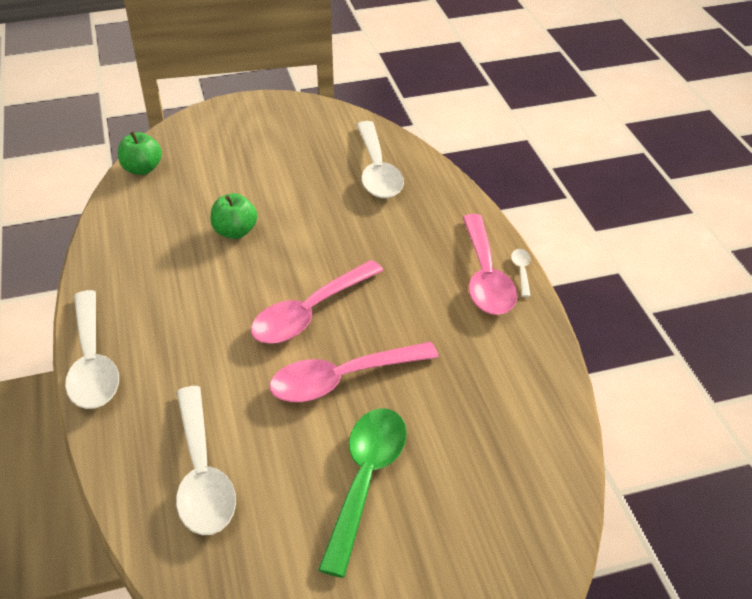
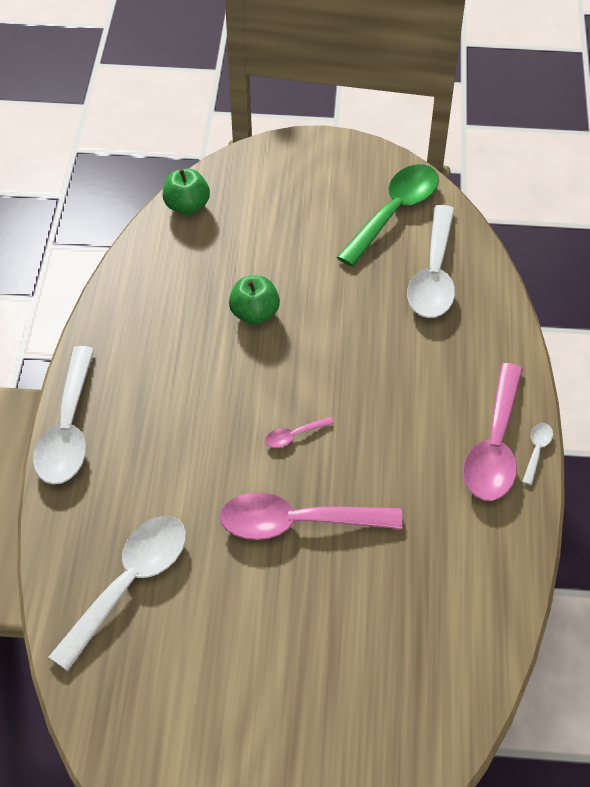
camera: 20 degrees right, 10 degrees up
white spoon [176,386,236,535] -> white spoon turned 150 degrees counterclockwise [48,516,186,671]
pink spoon [251,260,384,344] -> pink spoon [265,417,334,448], size x0.42
green spoon [318,408,407,578] -> green spoon moved to [337,164,439,267]

